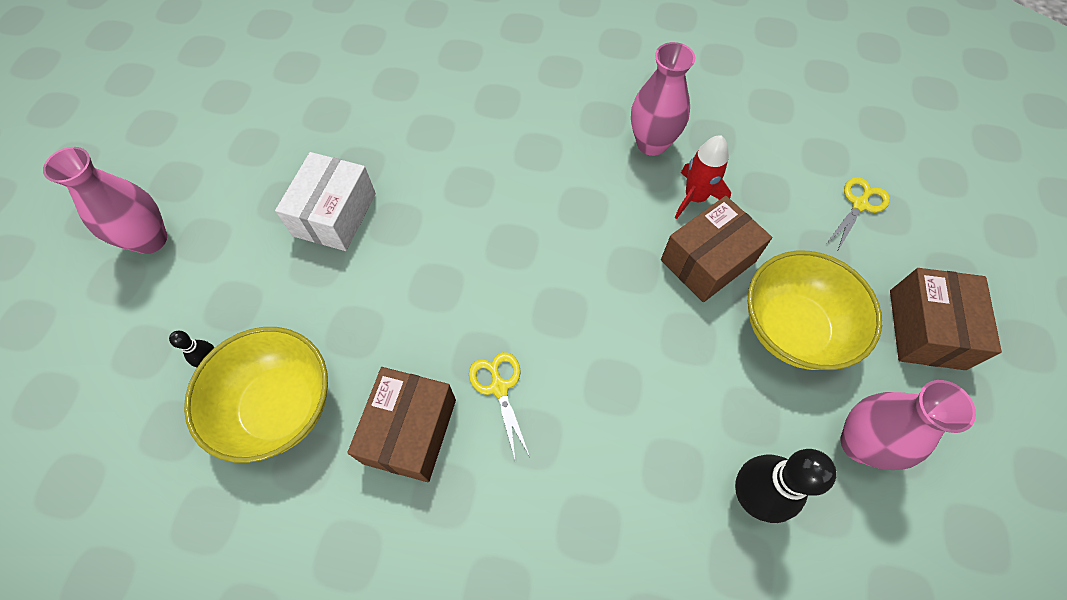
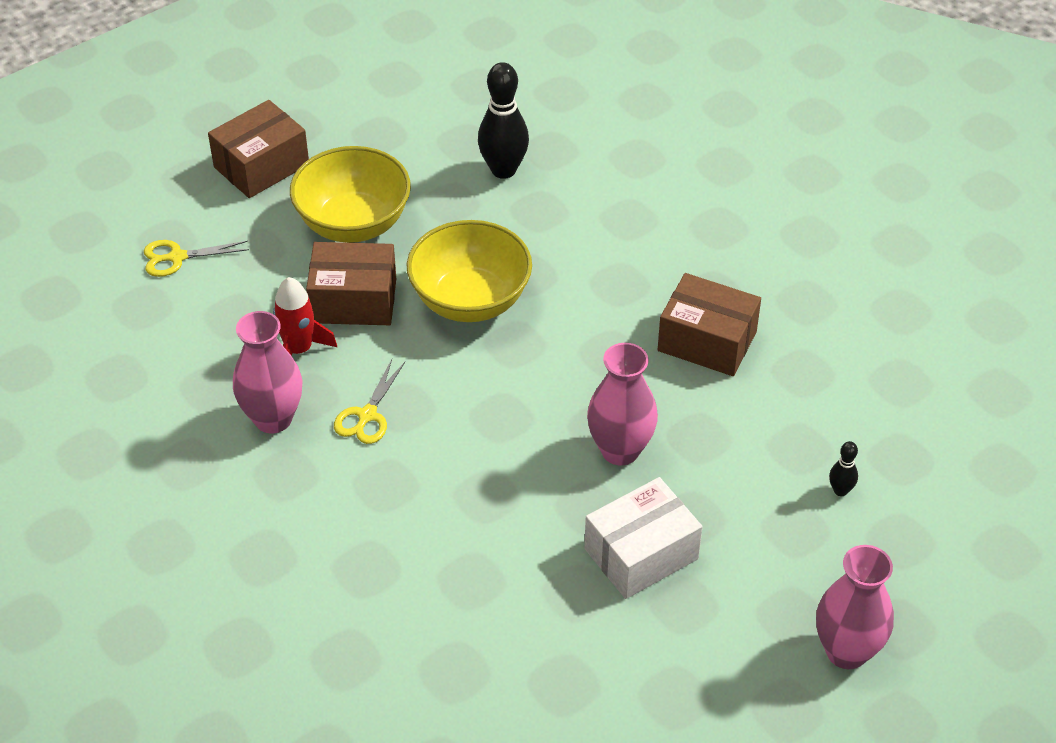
camera: 140 degrees left, 15 degrees down
yellow bowl [184,327,328,463] -> yellow bowl moved to [407,220,532,322]
brown box [347,367,456,482] -> brown box turned 60 degrees clockwise [658,273,761,376]
yellow scissors [469,352,530,459] -> yellow scissors moved to [334,359,405,444]
pink vase [840,380,976,470] -> pink vase moved to [587,343,658,466]

